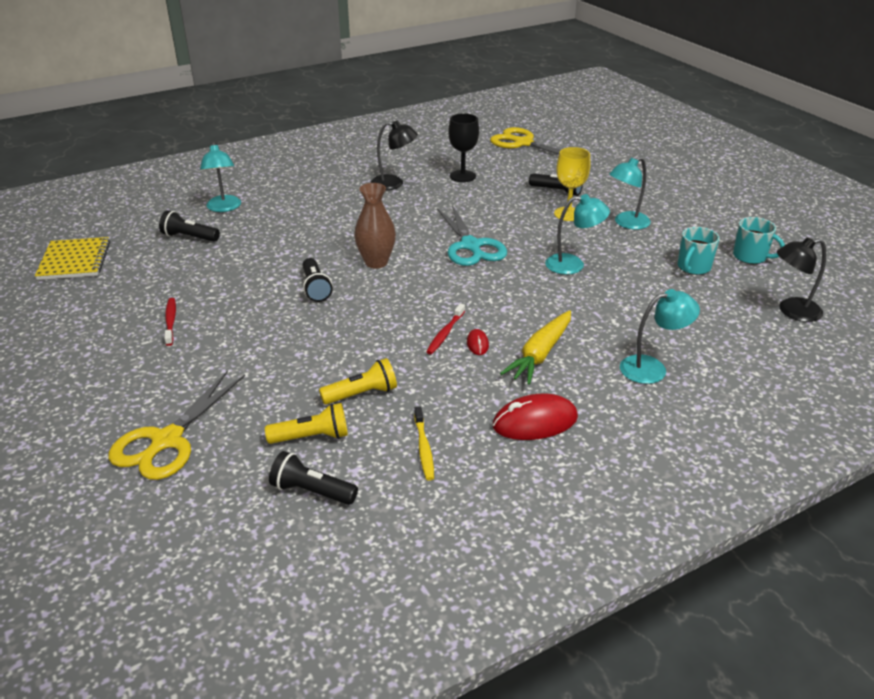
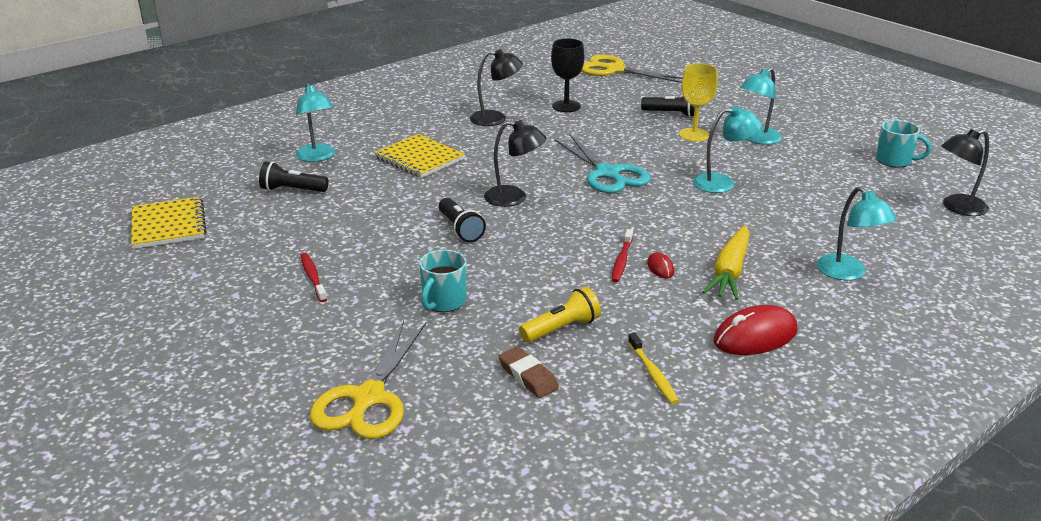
camera: 10 degrees left, 5 degrees down
yellow flashlight [265,403,348,444] -> brown eraser [498,347,559,398]
black flashlight [269,451,358,505] -> none
brown vase [354,183,396,269] -> black lamp [484,120,547,207]
turquoise lamp [620,289,700,384] -> turquoise lamp turned 90 degrees clockwise [817,186,897,280]
turquoise mug [678,227,720,275] -> turquoise mug moved to [419,250,467,312]
none -> yellow notebook [374,134,465,178]

